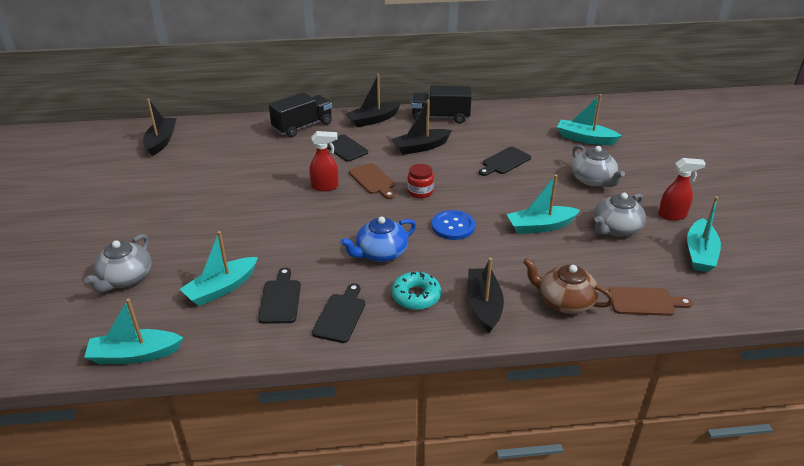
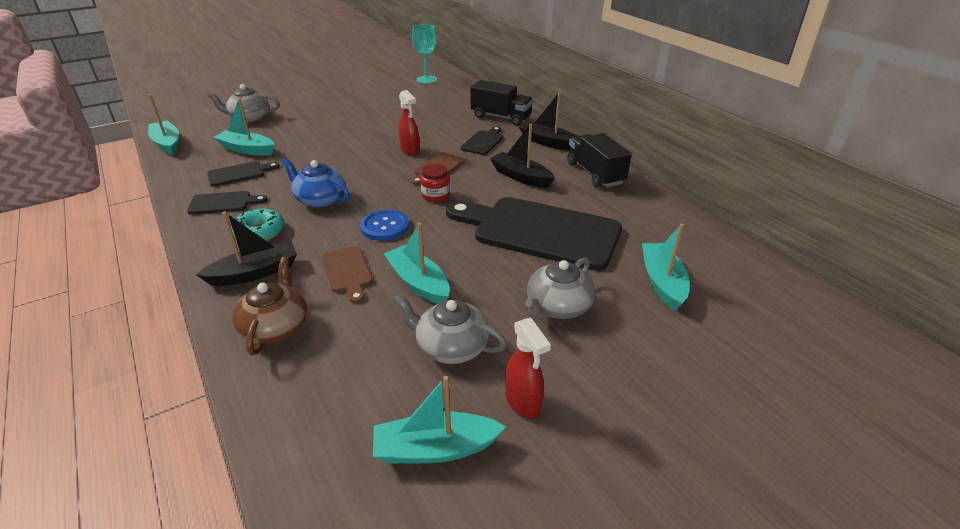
camera: 65 degrees right, 0 degrees up
black boat [143,99,177,156] -> turquoise goblet [412,24,437,84]
black cutting board [479,147,531,176] -> black cutting board [446,197,622,271], size x2.24
brown cutting board [609,287,693,316] -> brown cutting board moved to [322,246,373,303]

